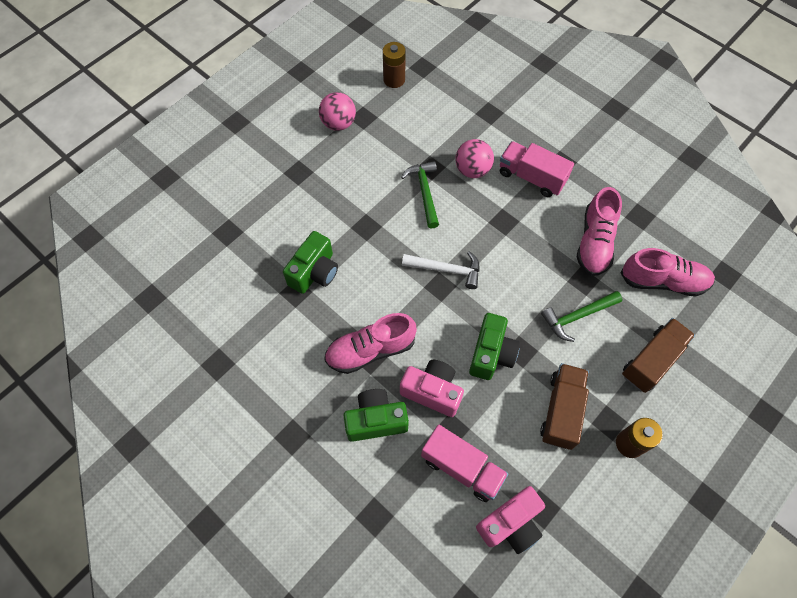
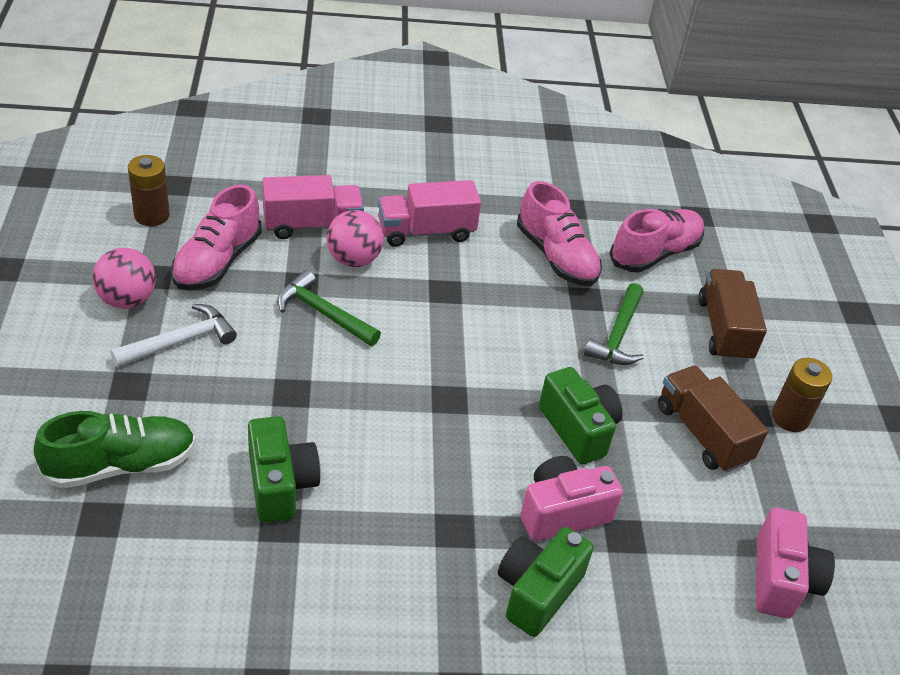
camera: 50 degrees left, 20 degrees down
pink shoe [324,313,417,374] -> pink shoe moved to [171,185,262,290]
white hammer [402,251,480,289] -> white hammer moved to [111,304,237,367]
pink truck [421,425,508,502] -> pink truck moved to [262,175,364,239]
none -> green shoe [34,411,196,488]

